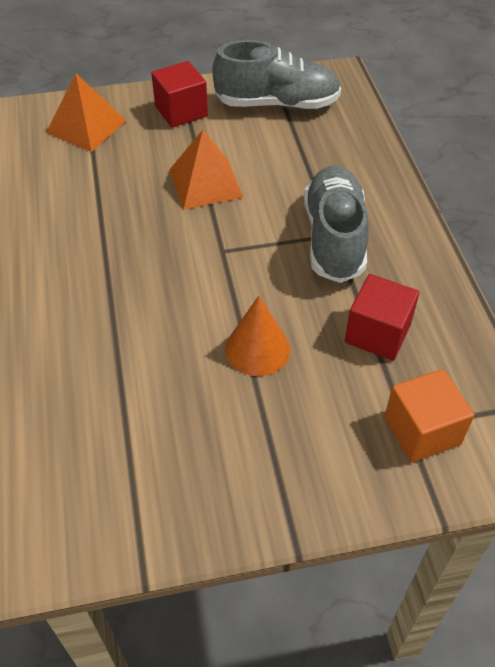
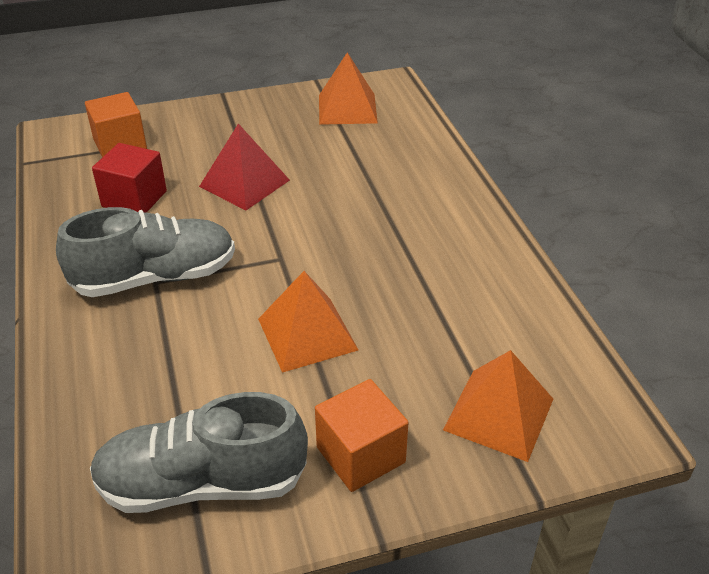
camera: 175 degrees right, 10 degrees down
red cube [151,61,208,128] -> orange cube [315,379,409,492]
orange cone [225,296,290,376] -> red pyramid [199,123,290,210]
grey shoe [304,165,369,283] -> grey shoe turned 105 degrees counterclockwise [56,207,235,297]
none -> orange pyramid [319,53,378,125]

